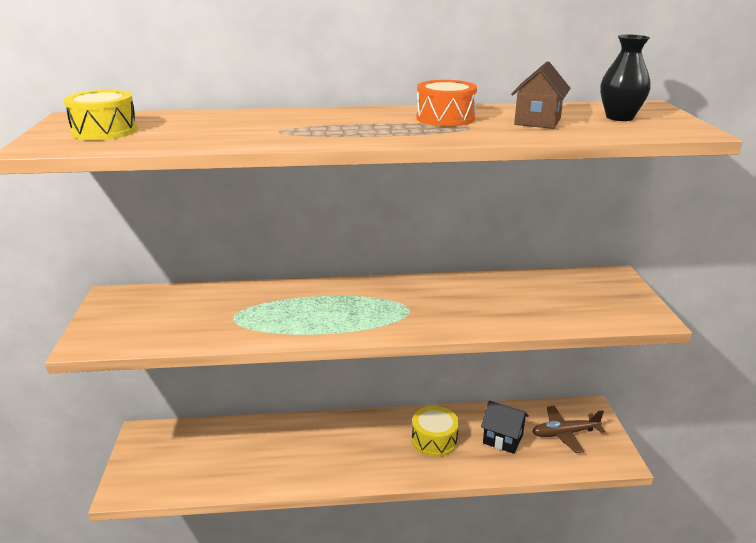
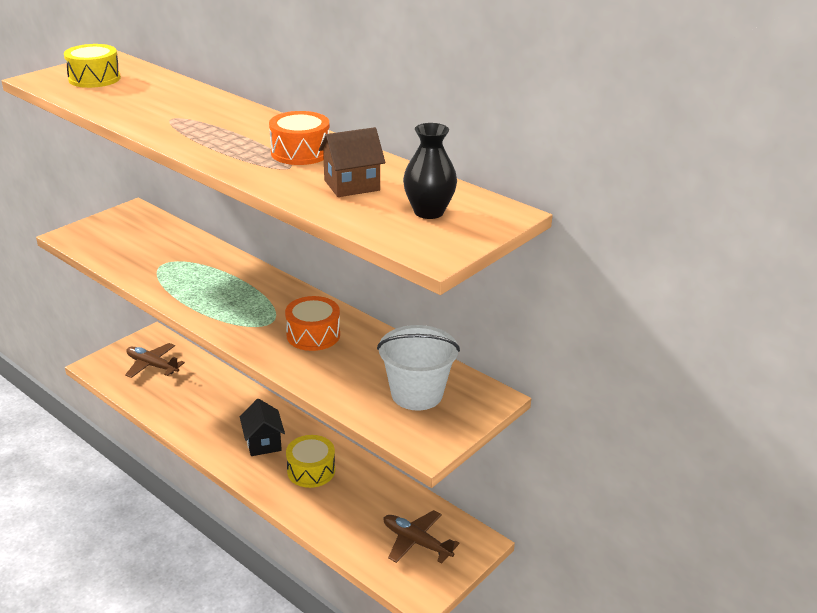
camera: 45 degrees right, 5 degrees up
black house [481,401,529,454] -> black house moved to [240,399,285,456]
none -> brown plane [125,343,185,378]
none -> orange drum [285,296,340,351]
none -> white bucket [377,325,460,411]

